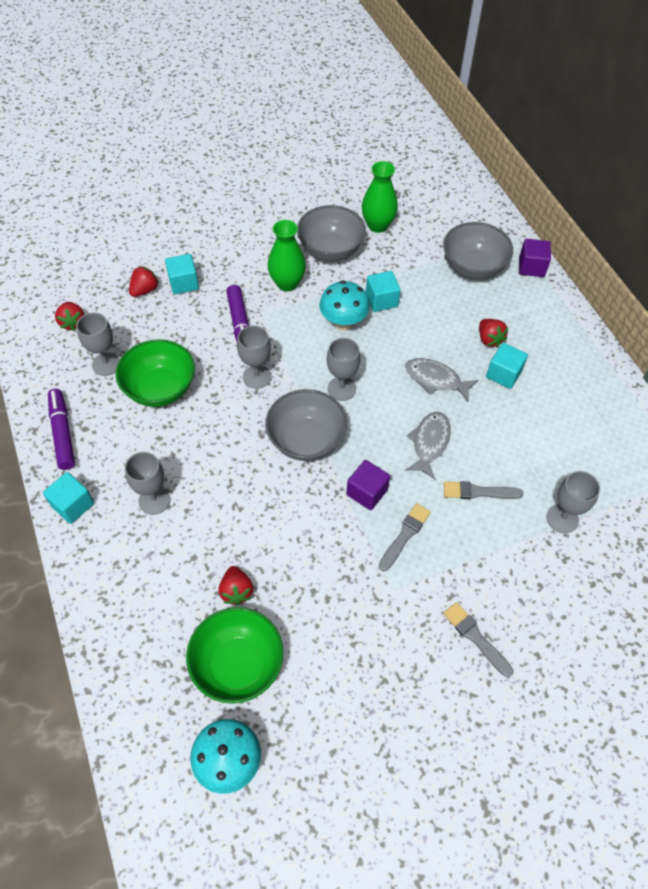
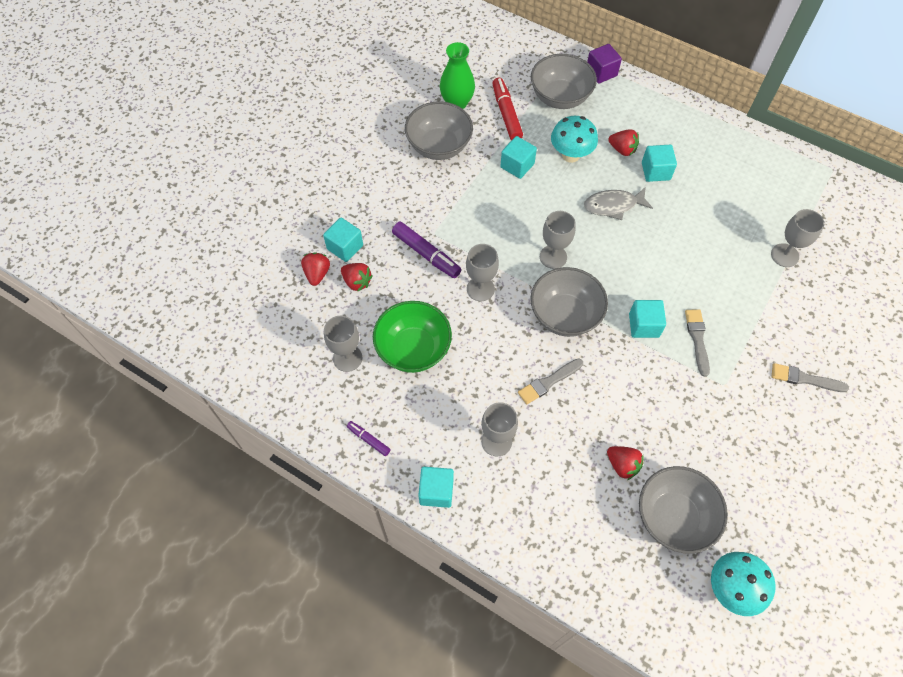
camera: 35 degrees left, 5 degrees up
purple marker [48,389,75,470] -> purple marker [347,421,391,456], size x0.55
red strawberry [55,302,84,331] -> red strawberry moved to [341,263,373,292]
green bowl [186,607,283,704] -> grey bowl [639,466,728,554]
green vase [267,220,306,291] -> none
turquoise mushroom [319,280,370,331] -> turquoise mushroom moved to [551,116,598,163]
purple cube [346,460,390,510] -> turquoise cube [629,300,666,338]
grey fish [405,412,451,479] -> none
grey brush [444,481,523,499] -> grey brush moved to [518,358,583,404]
none -> red marker [492,78,523,140]

